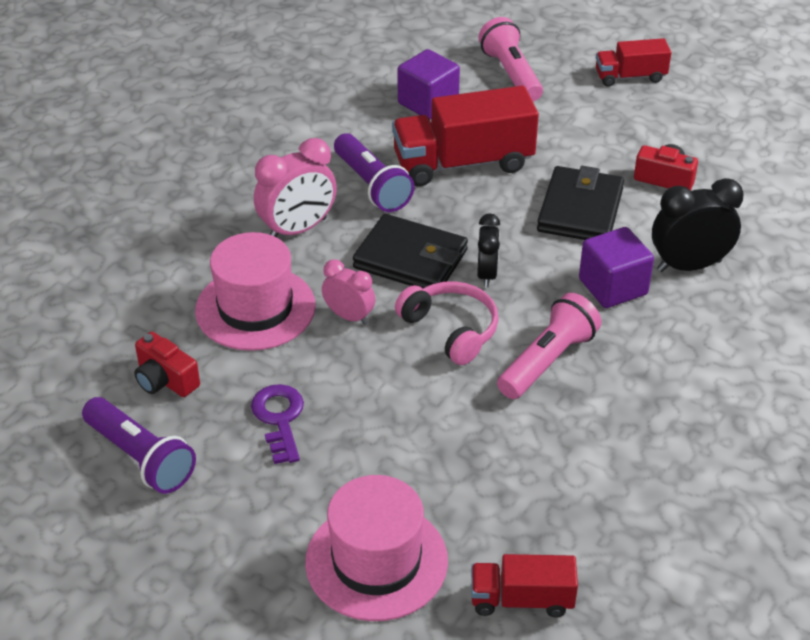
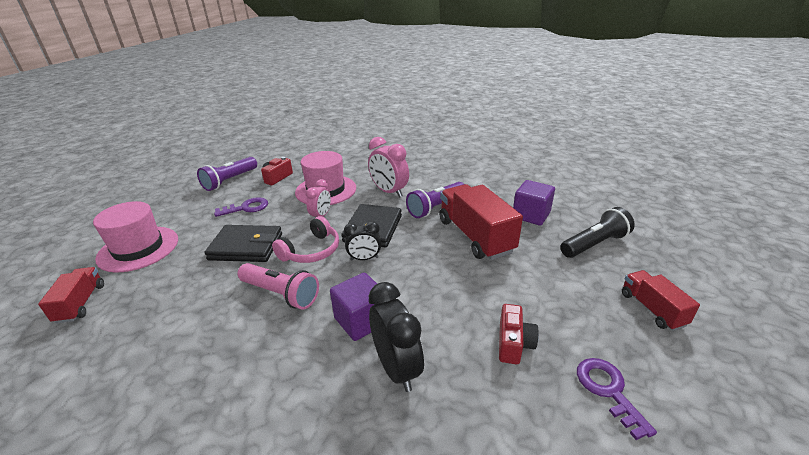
camera: 80 degrees right, 10 degrees down
pink flashlight [478,17,543,102] -> black flashlight [560,207,635,258]
black wallet [537,166,624,240] -> black wallet moved to [204,225,282,262]
none -> purple key [577,358,657,440]

